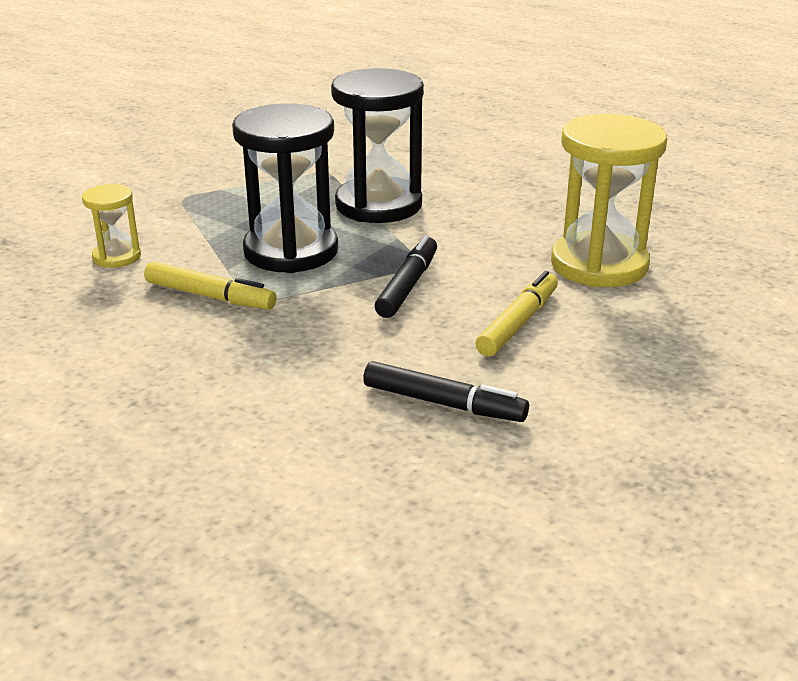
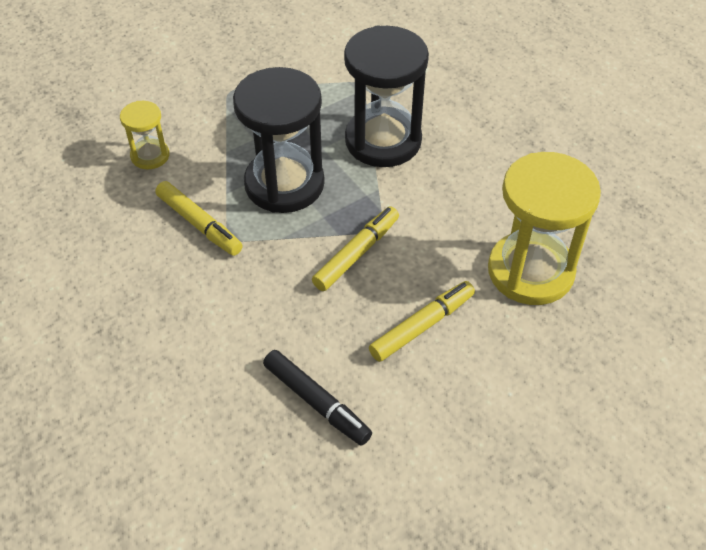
camera: 20 degrees right, 20 degrees up
black marker [375,235,437,318] -> yellow marker [312,207,399,291]

